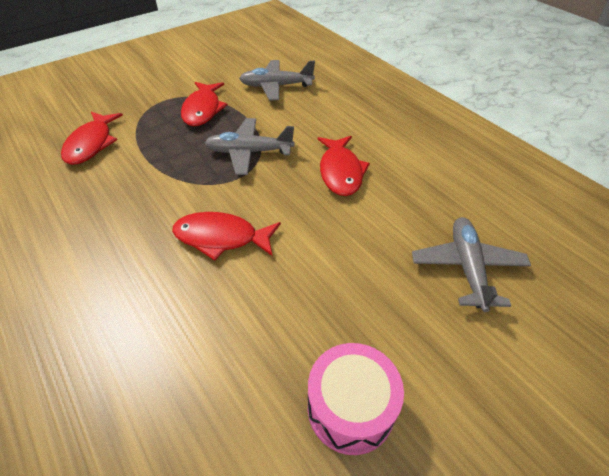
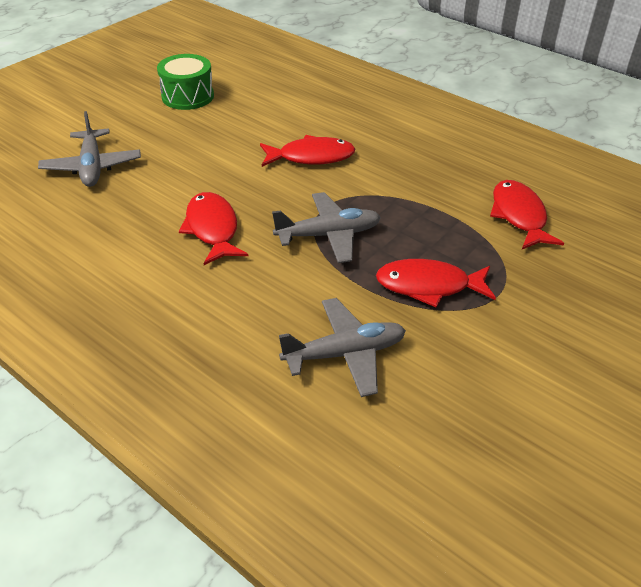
camera: 165 degrees right, 5 degrees down
red fish [181,82,228,126] -> red fish turned 75 degrees counterclockwise [376,259,496,307]
pink drum [308,343,404,455] -> green drum [157,54,214,110]

